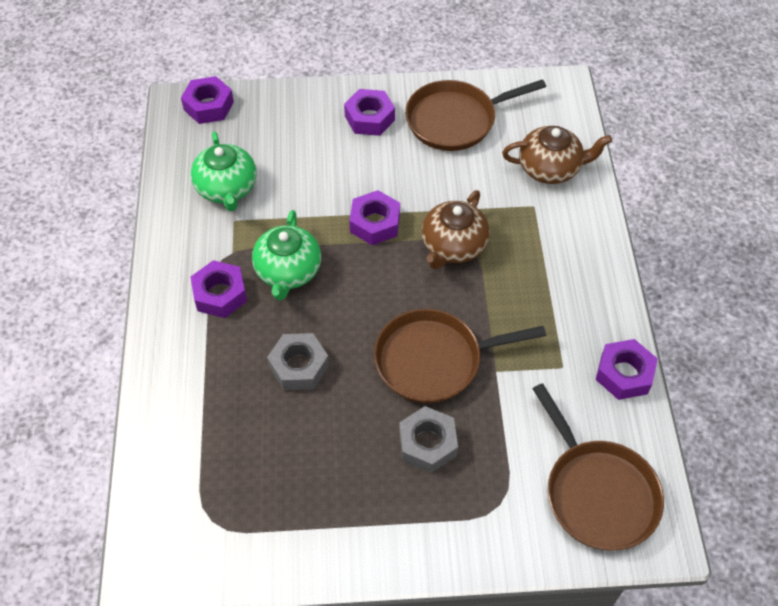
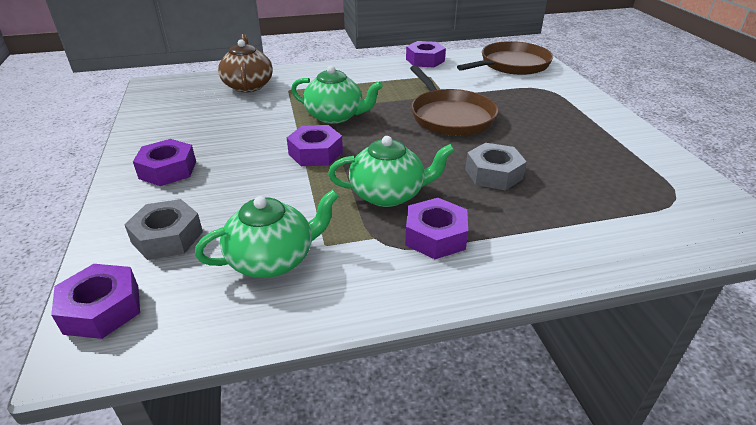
camera: 100 degrees left, 20 degrees down
grey nut [399,406,458,473] -> grey nut moved to [124,199,203,260]
brown pan [405,79,546,151] -> none
brown teapot [421,190,490,269] -> green teapot [291,66,383,124]

